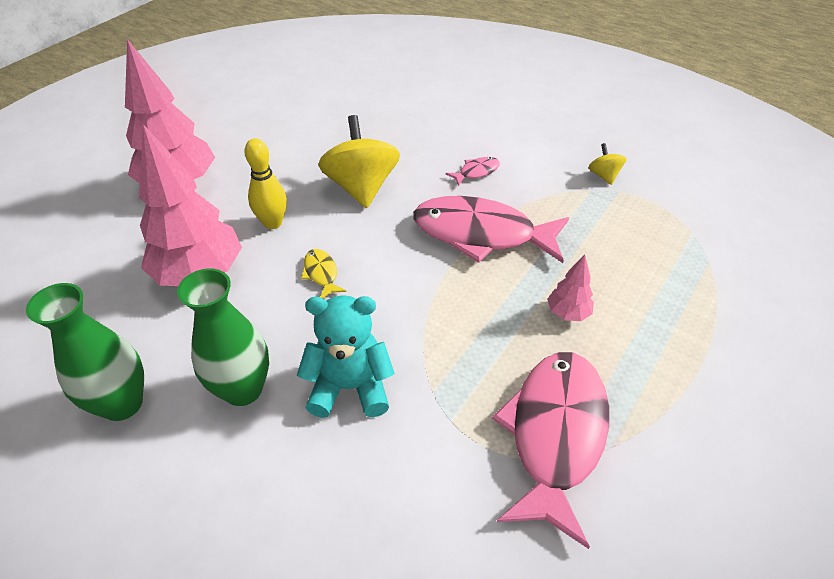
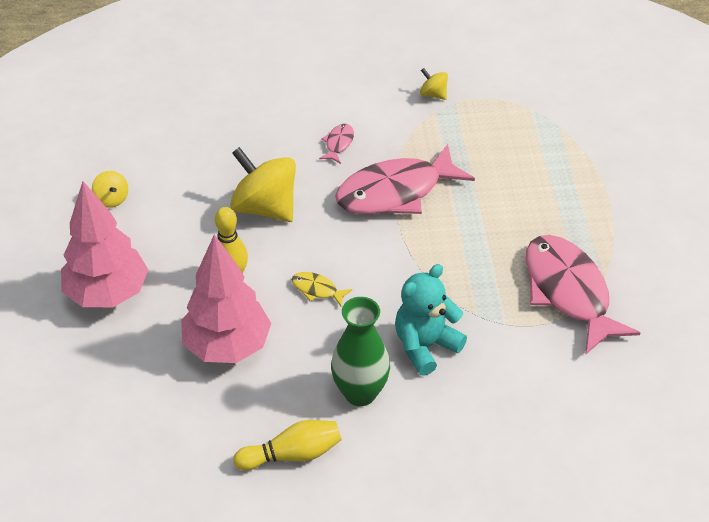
camera: 40 degrees left, 0 degrees up
green vase [26,283,144,421] -> yellow bowling pin [233,420,341,471]
pink tree [547,254,594,321] -> none
none -> yellow spinning top [92,171,128,208]

